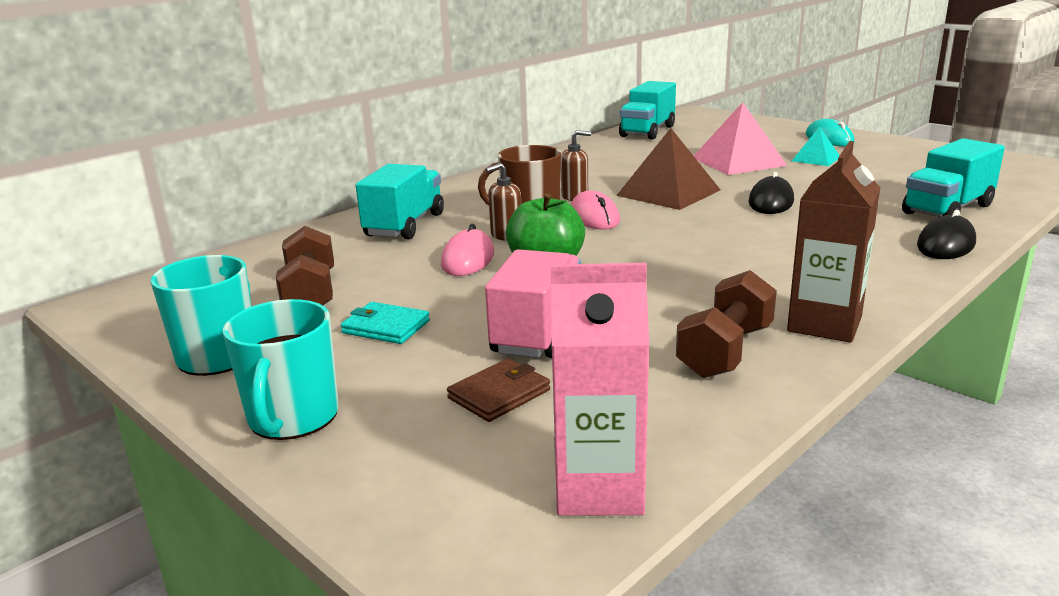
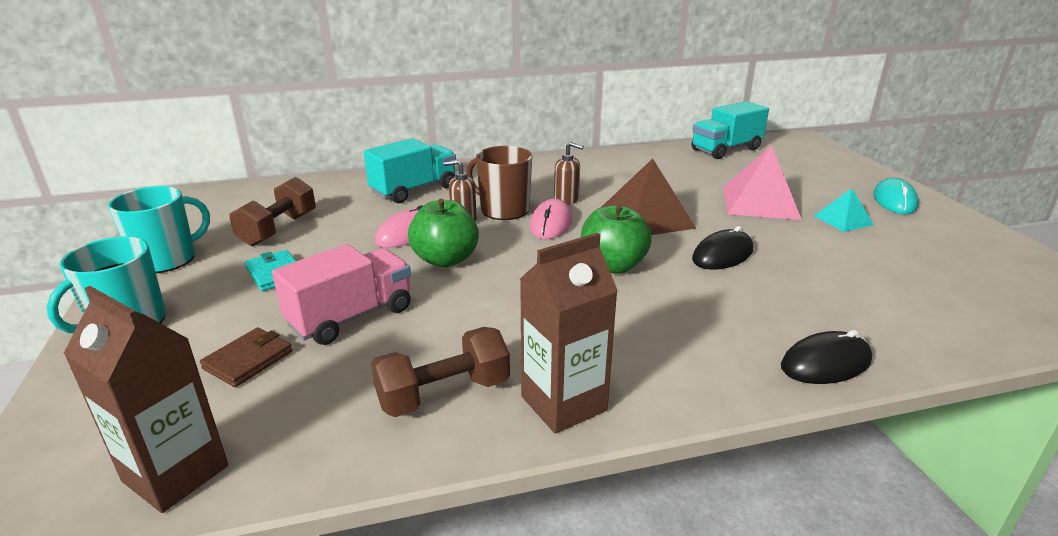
camera: 30 degrees right, 5 degrees up
brown wallet [447,359,550,422] -> brown wallet turned 45 degrees counterclockwise [200,327,292,387]
pink carton [551,263,649,516] -> brown carton [63,286,228,513]
turquoise truck [902,138,1005,217] -> none
none -> green apple [581,204,652,274]

